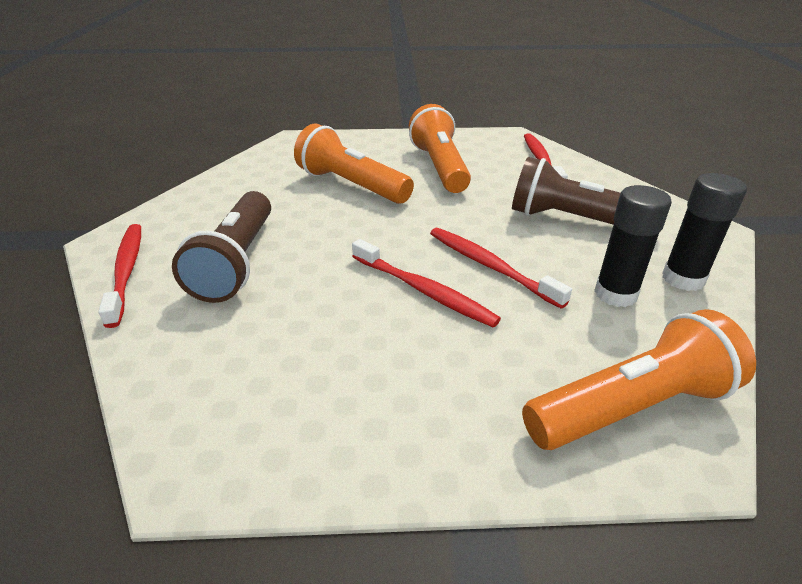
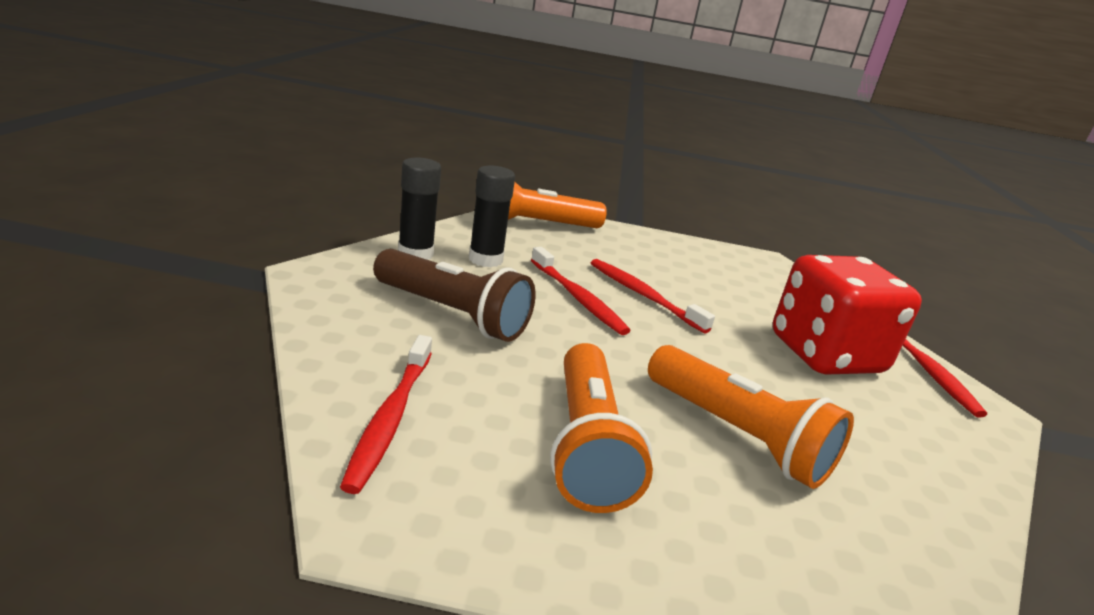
camera: 175 degrees left, 10 degrees down
brown flashlight [172,191,271,303] -> red dice [773,255,922,375]

